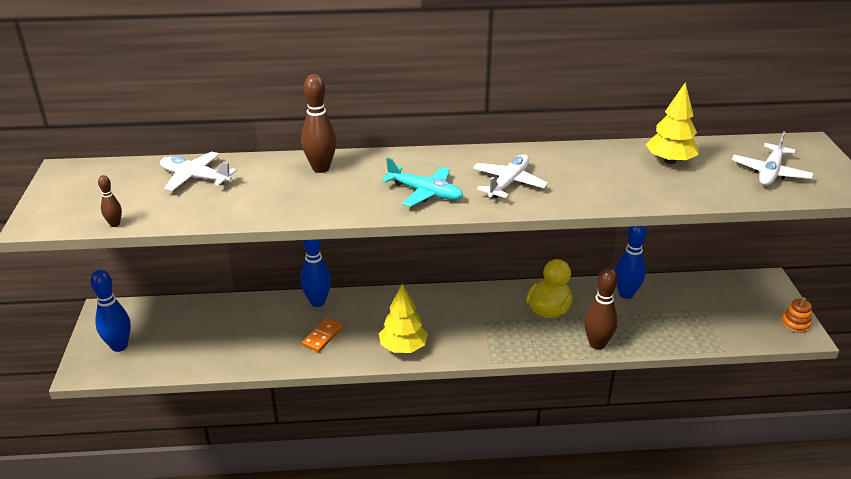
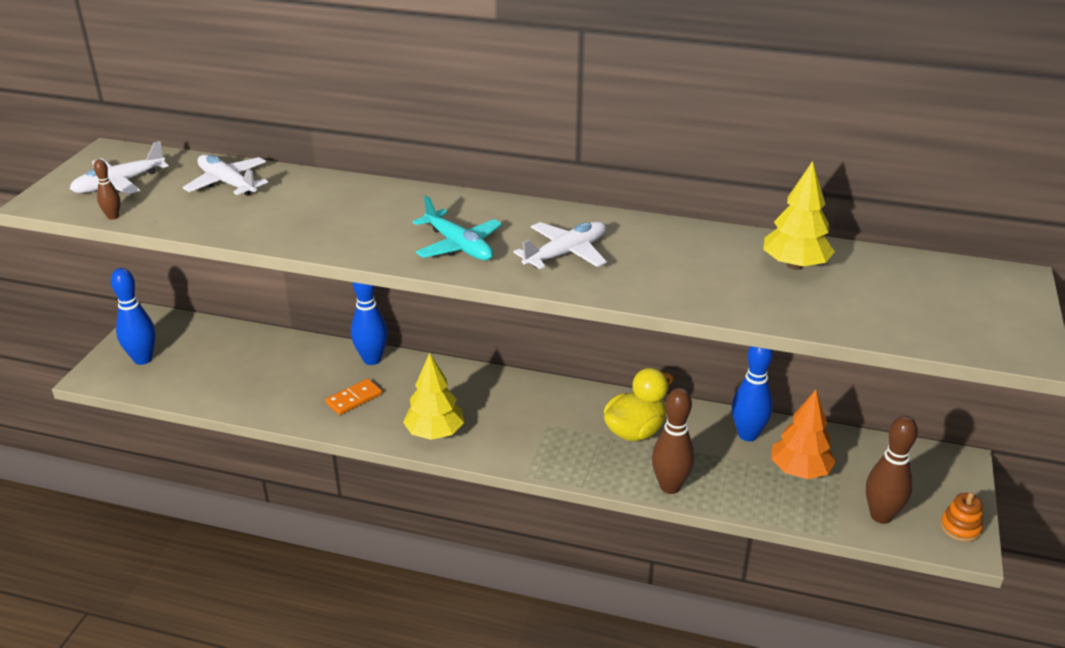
camera: 20 degrees right, 0 degrees up
brown bowling pin [301,74,336,173] -> brown bowling pin moved to [866,416,918,524]
white plane [732,131,814,186] -> white plane moved to [70,141,169,194]
none -> orange tree [771,390,836,479]

